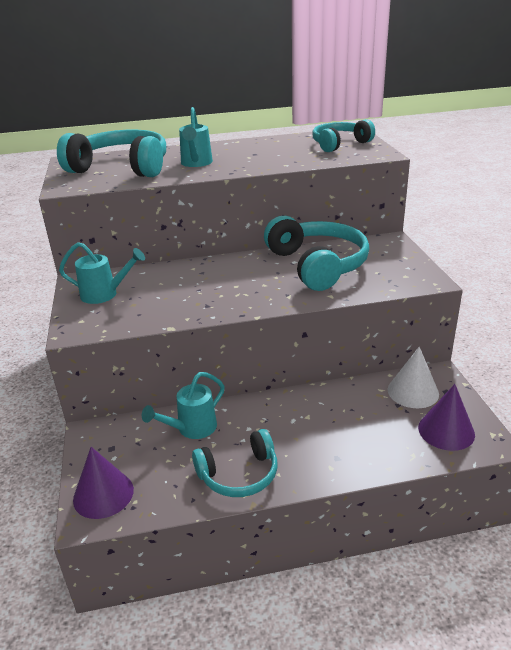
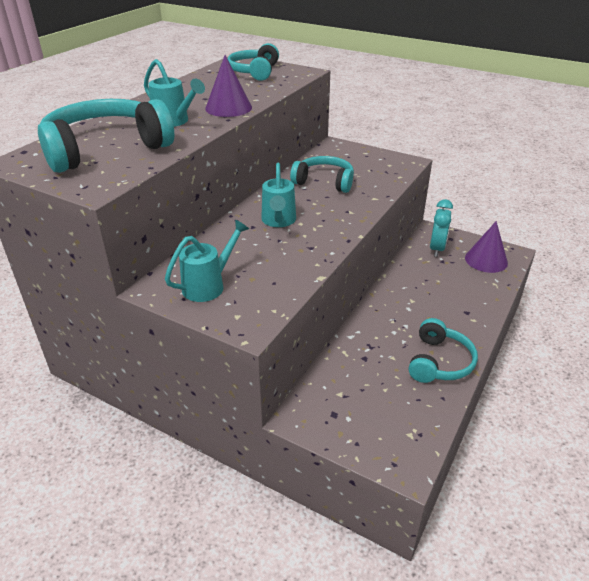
camera: 50 degrees left, 5 degrees up
purple cone [73,447,134,519] -> purple cone moved to [205,55,252,117]
turquoise watering can [142,372,225,439] -> turquoise watering can moved to [261,162,296,227]
turquoise headphones [264,216,369,291] -> turquoise headphones [290,156,354,193], size x0.62
white cone [388,347,439,408] -> turquoise clock [430,199,453,257]

